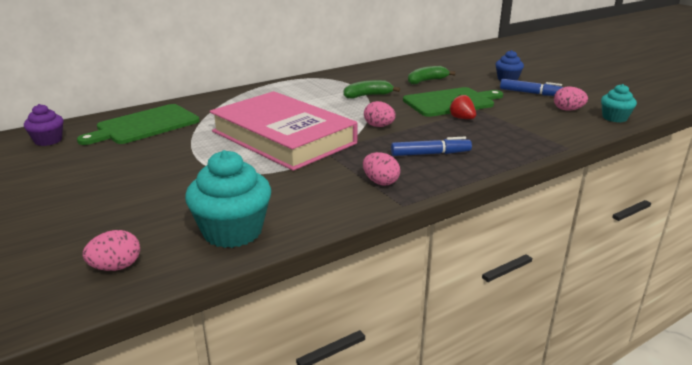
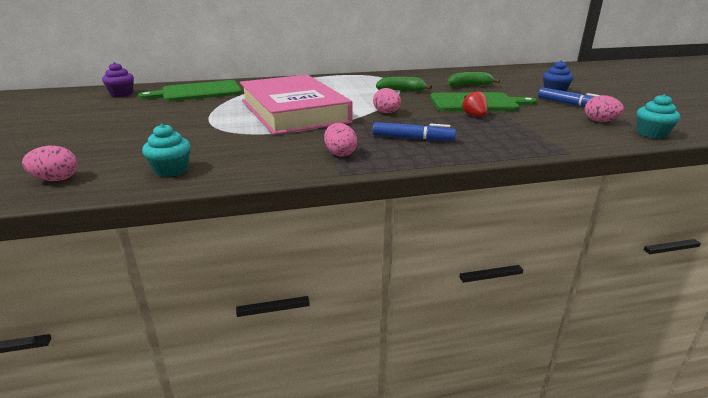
camera: 20 degrees right, 0 degrees up
turquoise cupcake [185,150,271,248] -> turquoise cupcake [142,124,191,177], size x0.58

